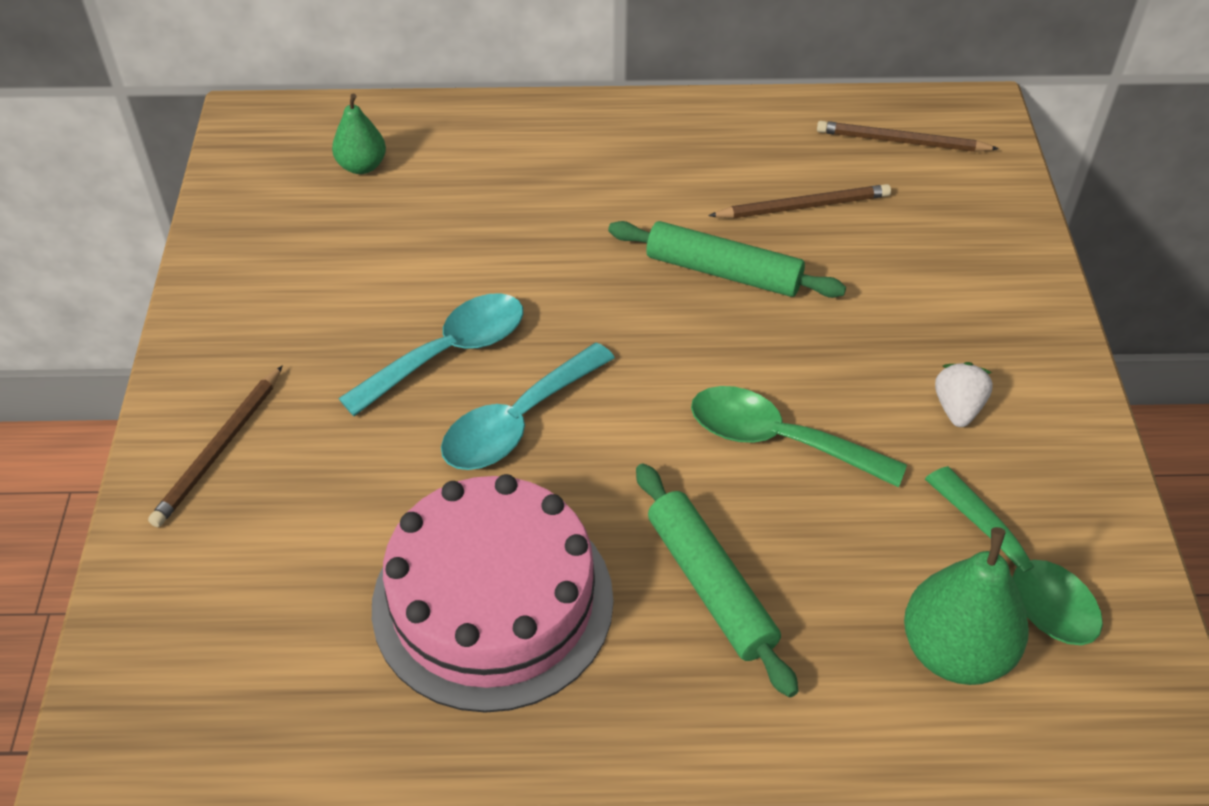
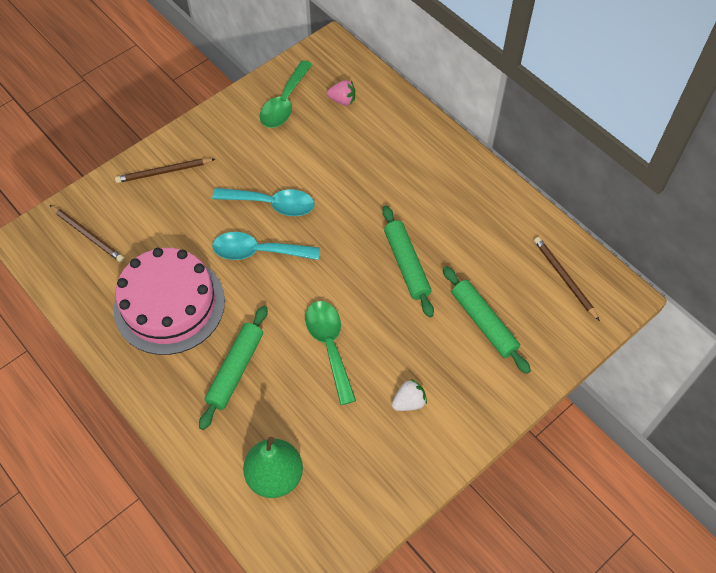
camera: 50 degrees right, 10 degrees up
green pear [332,94,386,174] -> pink strawberry [327,80,355,105]
brown pencil [708,184,891,219] -> brown pencil moved to [50,205,124,262]
green spoon [925,466,1103,645] -> green spoon moved to [259,60,312,128]
none -> green rolling pin [443,266,531,374]

